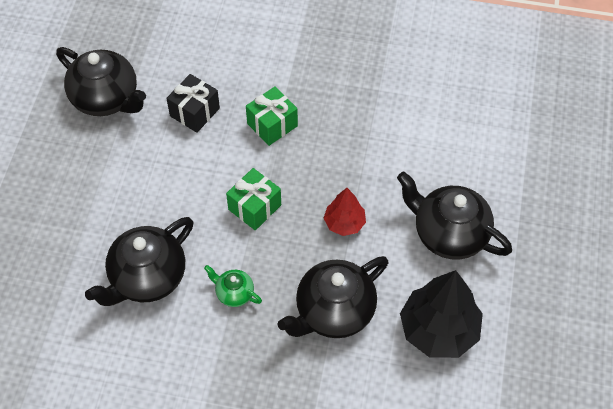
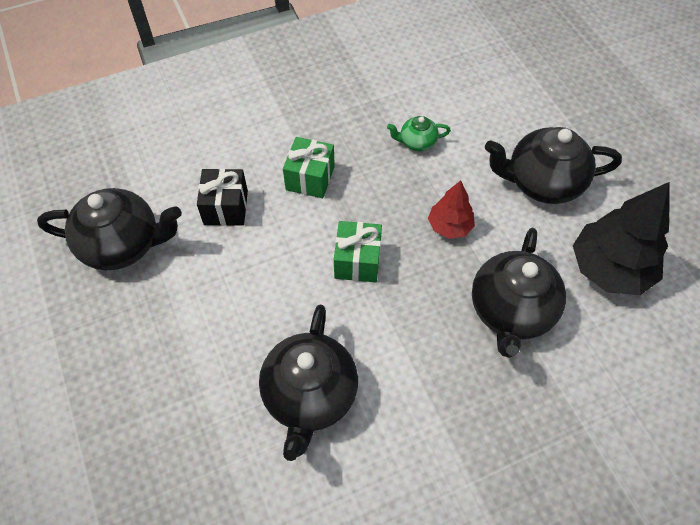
camera: 35 degrees left, 0 degrees up
green teapot [204,265,262,307] -> green teapot moved to [387,116,451,151]

